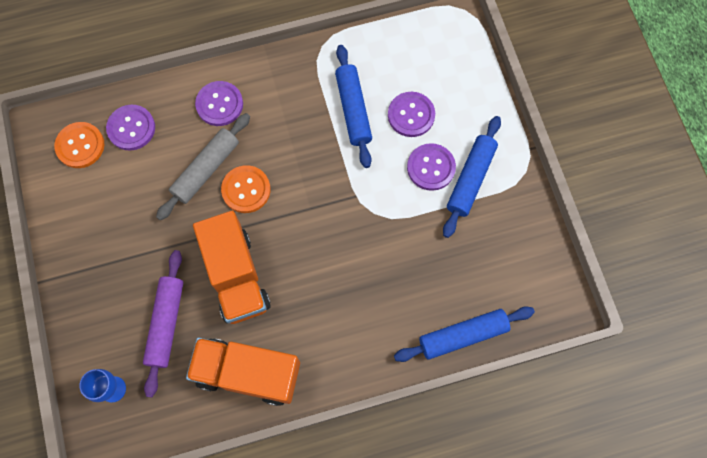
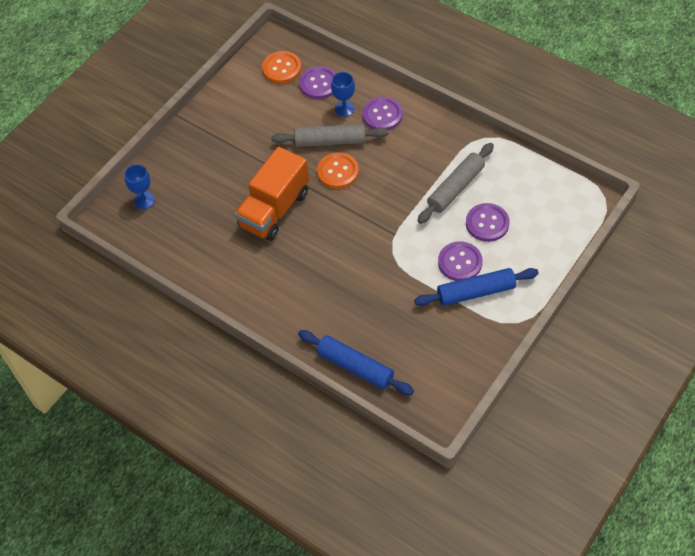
camera: 55 degrees right, 15 degrees down
purple rolling pin [143,250,183,397] -> none
orange truck [186,338,300,406] -> none
blue rolling pin [335,45,372,168] -> grey rolling pin [417,143,494,224]
none -> blue goblet [331,72,355,117]

